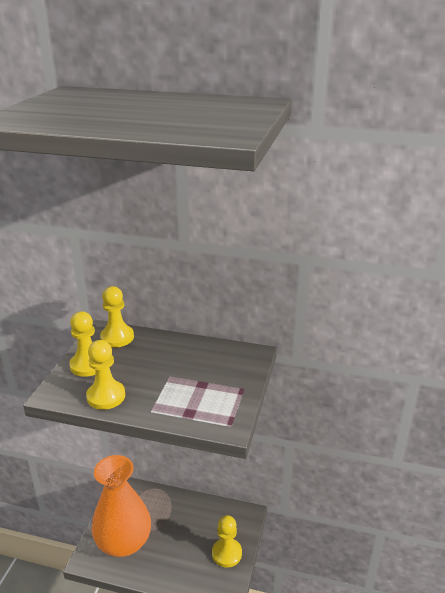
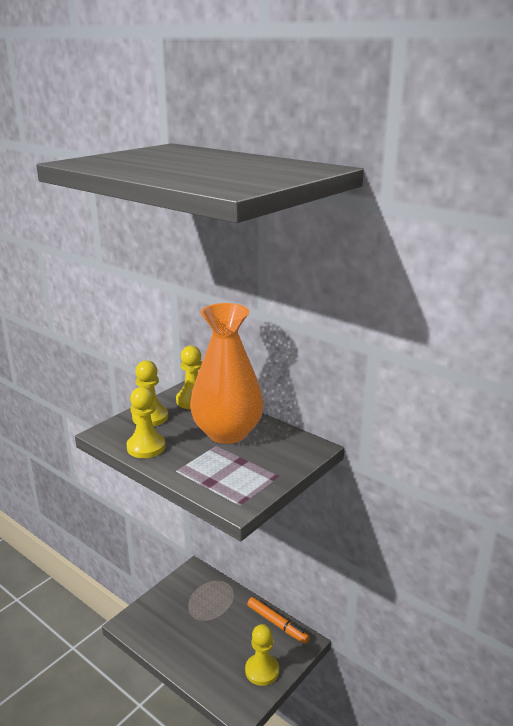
camera: 25 degrees right, 5 degrees down
orange vase [92,455,151,557] -> orange vase moved to [190,303,264,444]
none -> orange marker [247,597,310,644]

